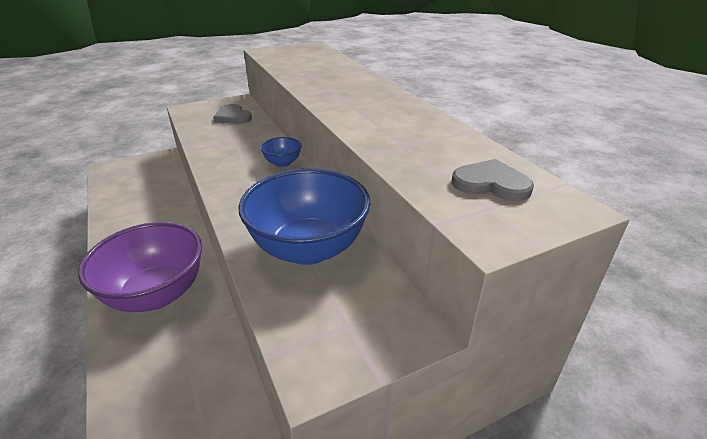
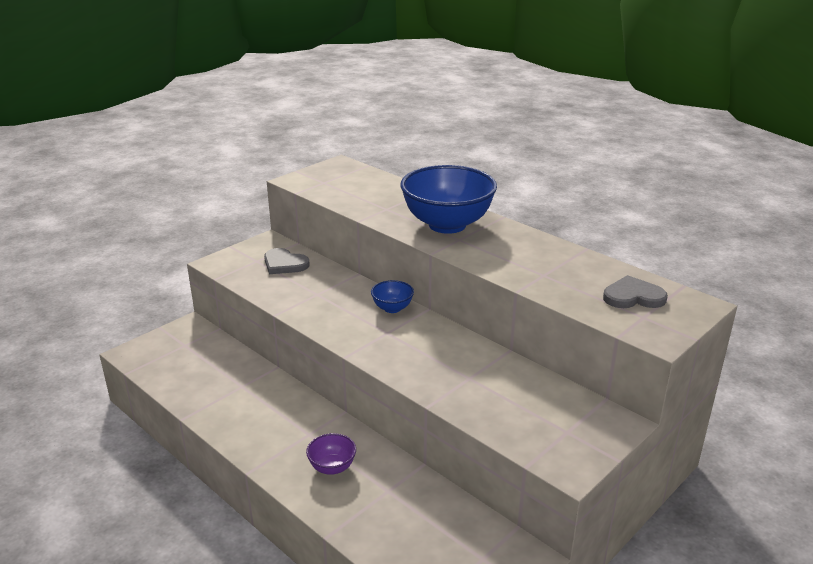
camera: 20 degrees left, 5 degrees down
purple bowl [78,222,202,312] -> purple bowl [306,433,356,475], size x0.44
blue bowl [239,169,371,265] -> blue bowl moved to [400,165,497,234]

